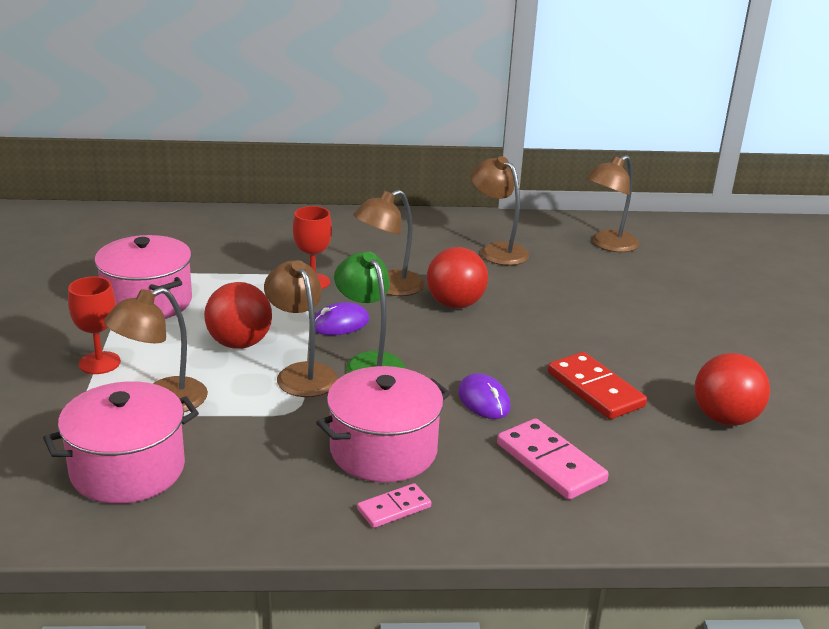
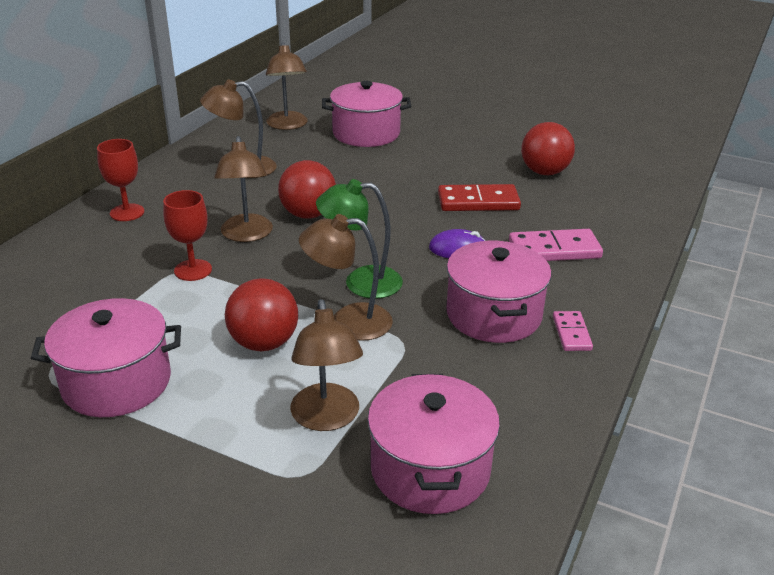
camera: 60 degrees left, 5 degrees up
red goblet [68,277,121,374] -> red goblet moved to [97,139,144,221]
purple mouse [315,302,369,335] -> none
none -> pink pot [322,81,411,147]

